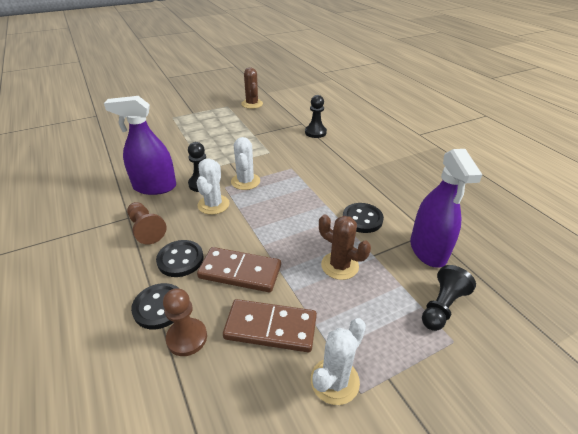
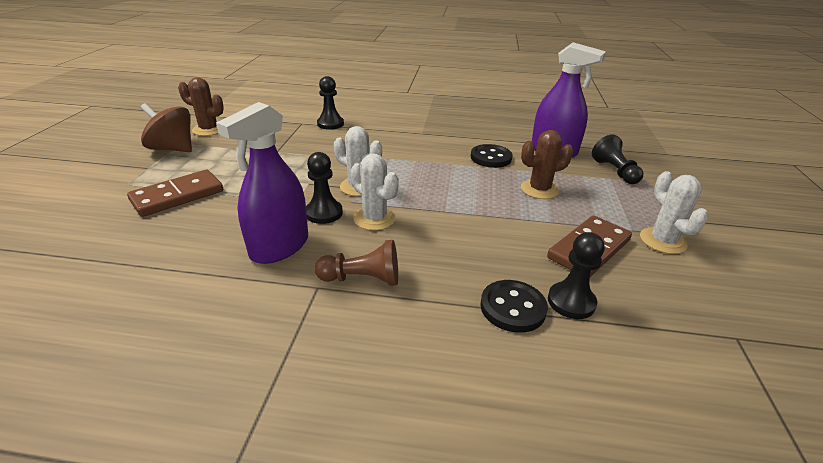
camera: 55 degrees left, 5 degrees down
black button [156,240,203,277] -> none
brown pawn [163,288,207,356] -> black pawn [548,232,605,319]
brown domino [197,247,281,292] -> brown domino moved to [127,170,223,217]
none -> brown spinning top [140,103,192,152]

